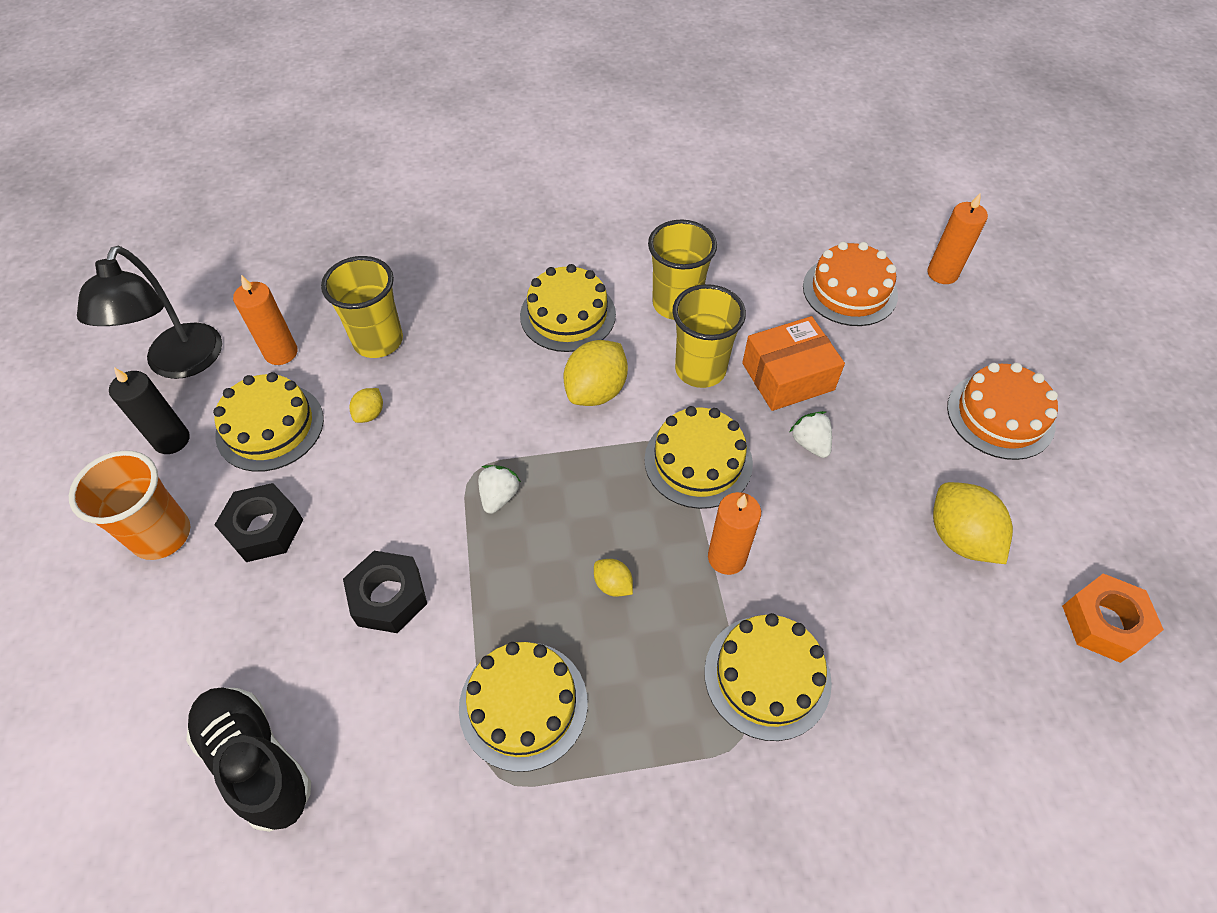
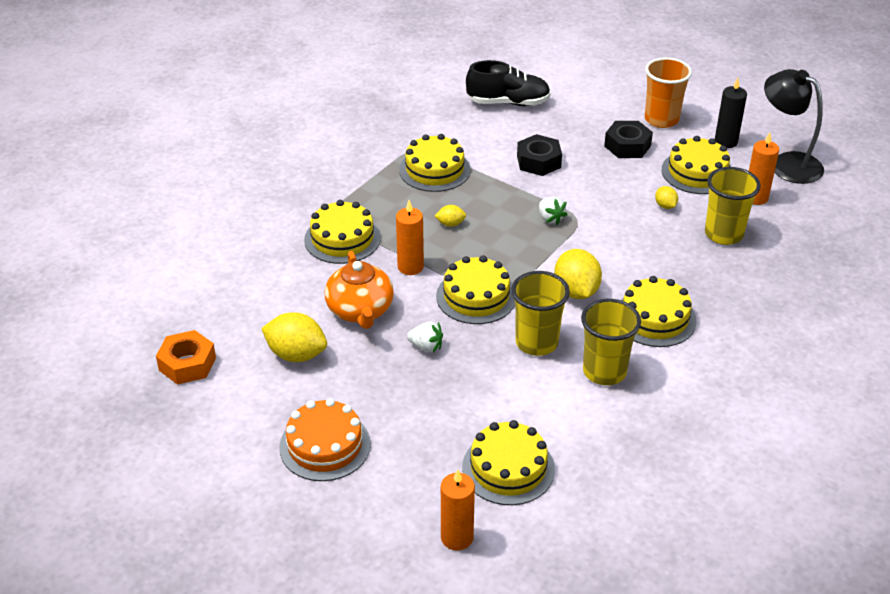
camera: 135 degrees right, 15 degrees down
orange box [742,316,845,411] -> none
orange cake [803,242,898,326] -> yellow cake [462,420,555,505]
none -> orange teapot [325,251,394,329]

